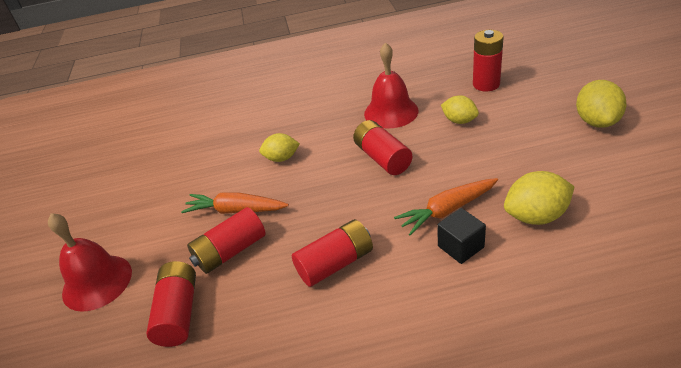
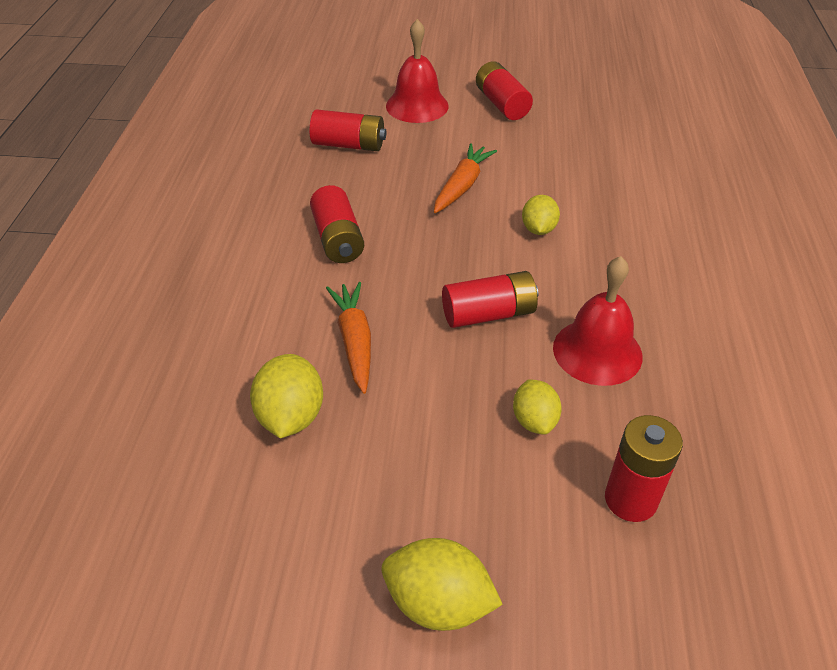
camera: 100 degrees right, 5 degrees up
red battery [187,207,266,274] -> red battery moved to [476,61,533,120]
black cube [437,208,486,264] -> none
yellow lemon [441,95,479,124] -> yellow lemon turned 60 degrees counterclockwise [513,379,562,435]

